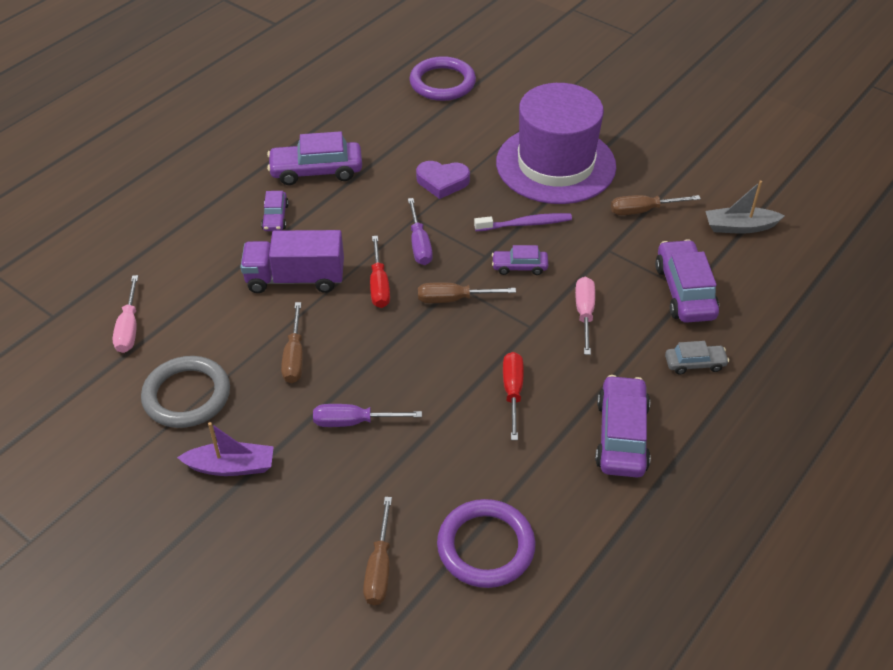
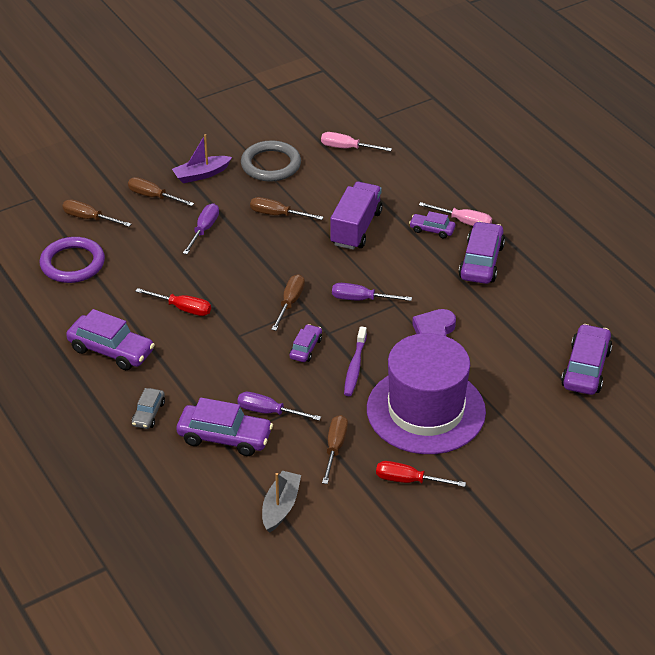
camera: 110 degrees right, 5 degrees down
purple boat [177,422,274,476] -> purple boat turned 45 degrees clockwise [172,134,232,183]
red screwdriver [370,236,390,308] -> red screwdriver moved to [376,461,466,487]
purple ring [409,56,476,101] -> purple car [561,324,612,395]
pink screwdriver [575,277,595,355] -> pink screwdriver moved to [419,202,492,226]
none -> brown screwdriver [128,177,194,206]
none -> purple screwdriver [237,392,321,421]

